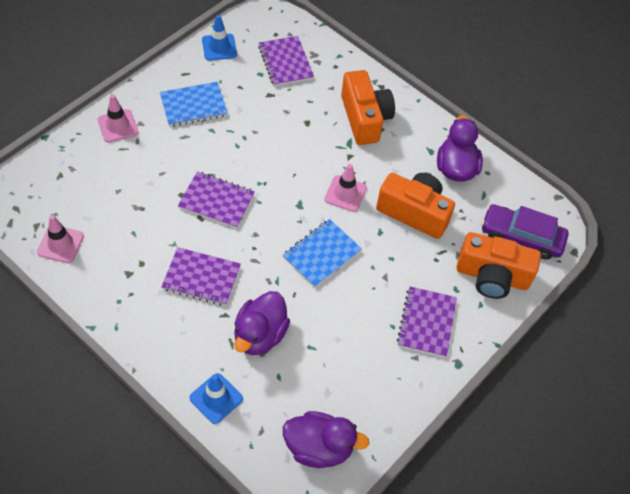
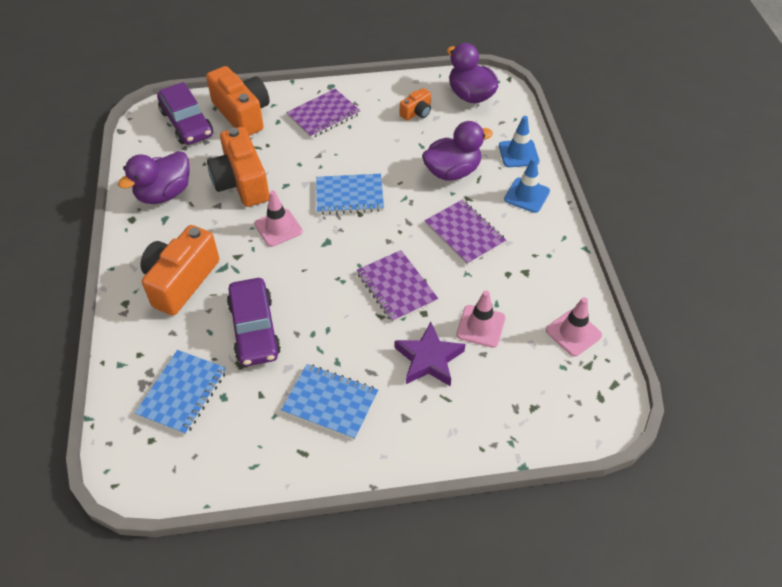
camera: 135 degrees left, 5 degrees down
pink traffic cone [98,94,138,143] -> pink traffic cone moved to [456,291,505,348]
blue traffic cone [202,15,237,61] -> blue traffic cone moved to [504,158,550,213]
purple notebook [258,36,314,86] -> blue notebook [135,350,226,435]
none -> purple car [227,278,281,366]
none -> purple star [395,322,465,387]
none -> orange camera [400,88,431,121]

